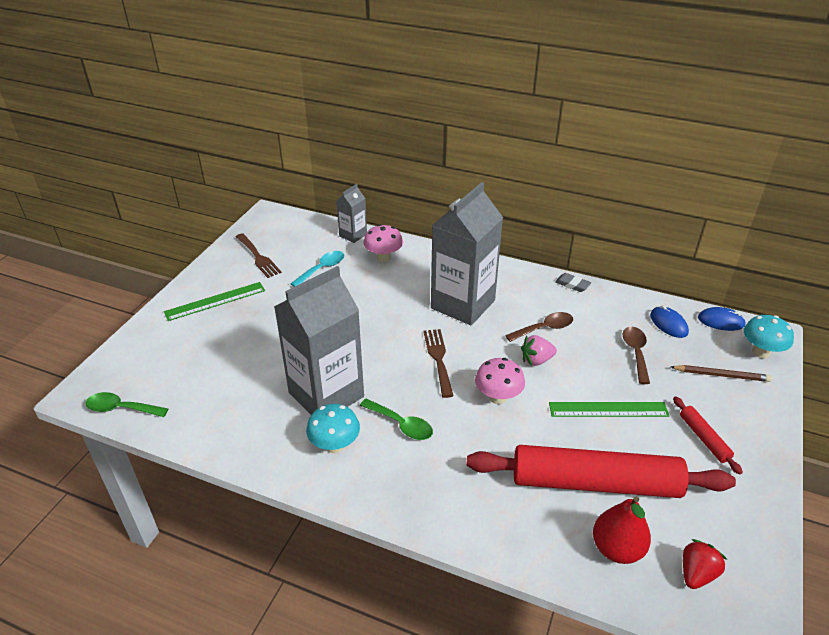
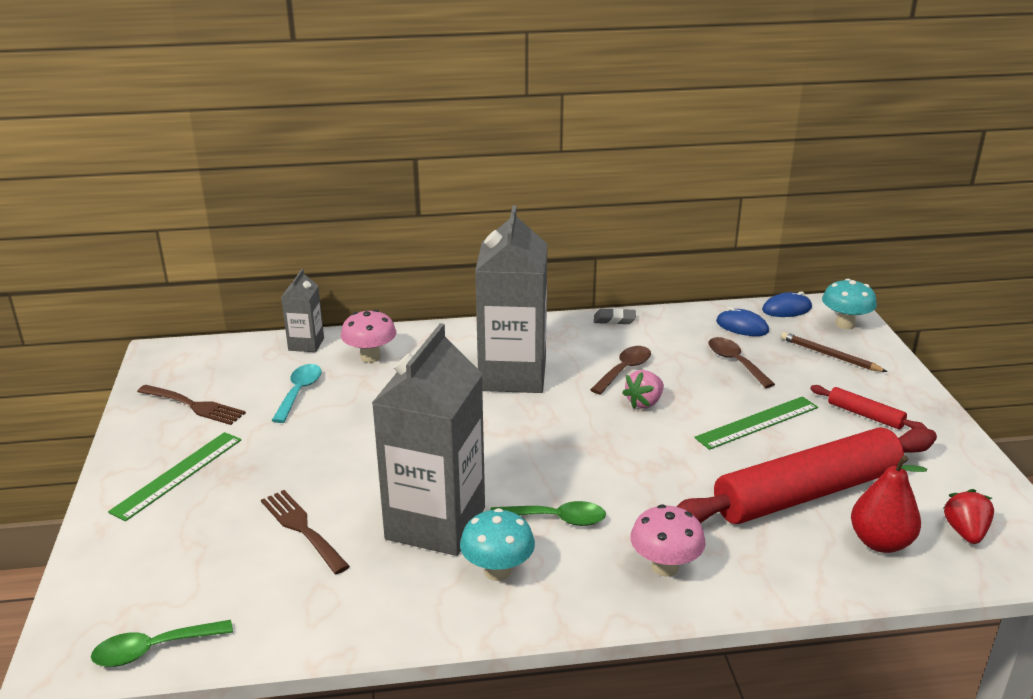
camera: 30 degrees left, 10 degrees down
brown fork [424,329,454,398] -> brown fork moved to [261,490,350,574]
pink mushroom [475,358,525,404] -> pink mushroom moved to [630,504,706,577]
brown pencil [671,365,772,382] -> brown pencil turned 120 degrees counterclockwise [781,332,888,372]

